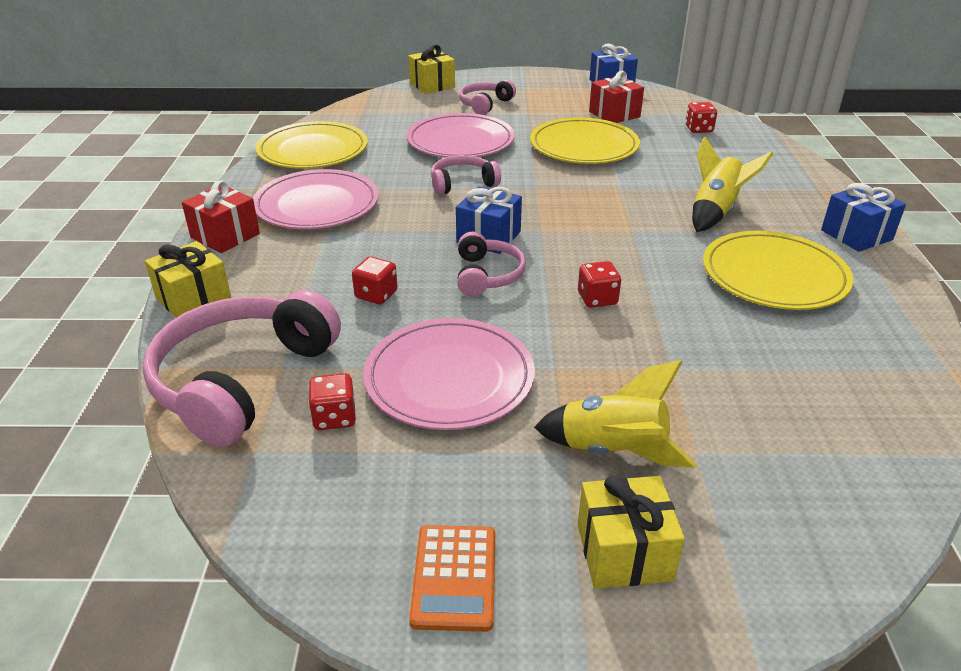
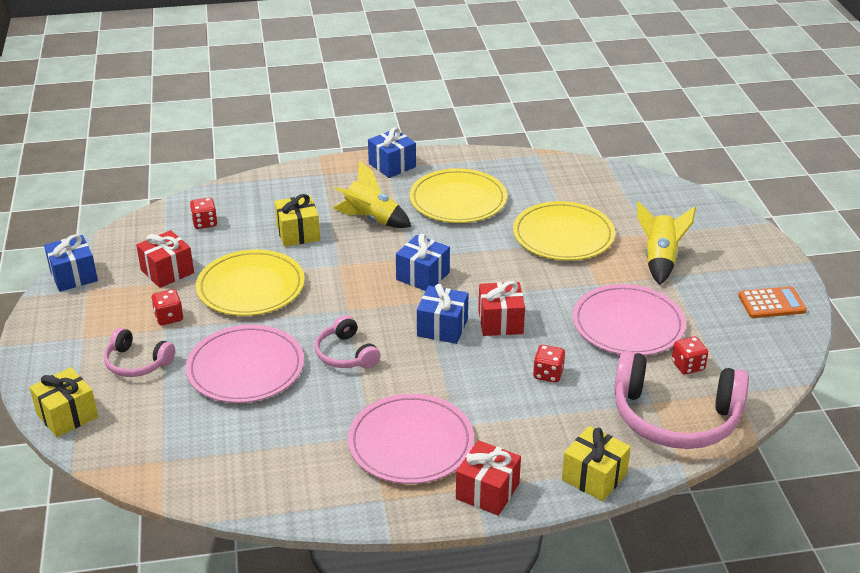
camera: 100 degrees left, 0 degrees up
yellow plate [255,121,368,169] -> yellow plate moved to [513,201,615,261]
pink headphones [457,232,526,296] -> red gift [478,281,525,336]
yellow gift [577,476,685,589] -> yellow gift moved to [275,194,320,247]
red dice [578,261,621,308] -> red dice moved to [151,289,183,325]
none -> blue gift [396,234,450,291]

